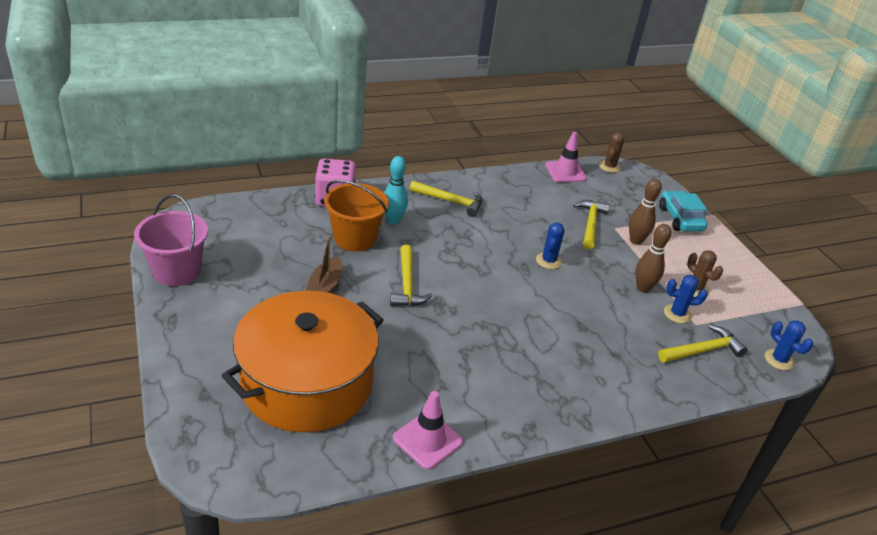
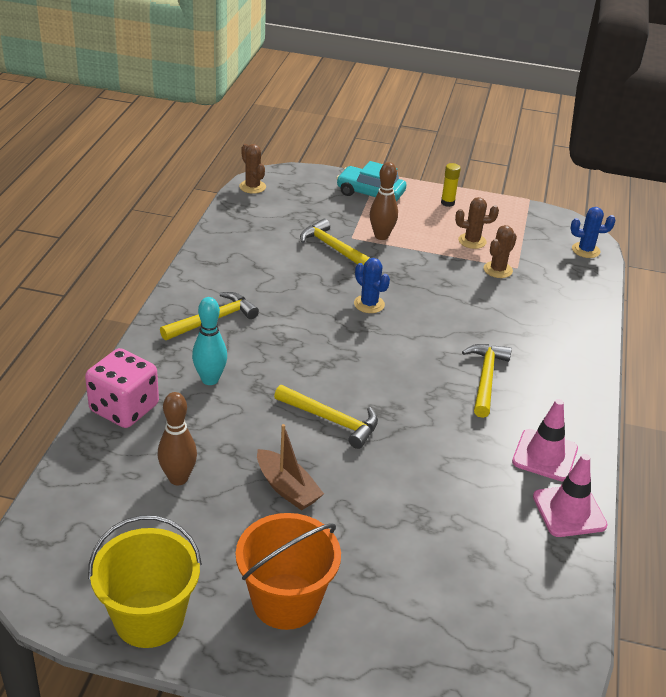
camera: 55 degrees left, 0 degrees up
pink bucket [134,194,208,286] -> yellow bucket [88,515,202,648]
orange pot [222,291,383,432] -> none
orange bucket [324,180,389,252] -> orange bucket moved to [236,513,341,630]
pink traffic cone [545,132,587,182] -> pink traffic cone moved to [512,399,578,481]
brown bowling pin [635,224,671,293] -> brown bowling pin moved to [158,392,197,485]
yellow hammer [658,325,747,363] -> yellow hammer moved to [462,344,512,418]
blue cactus [664,275,708,323] -> brown cactus [484,225,517,278]
none -> yellow glue stick [441,163,461,207]

